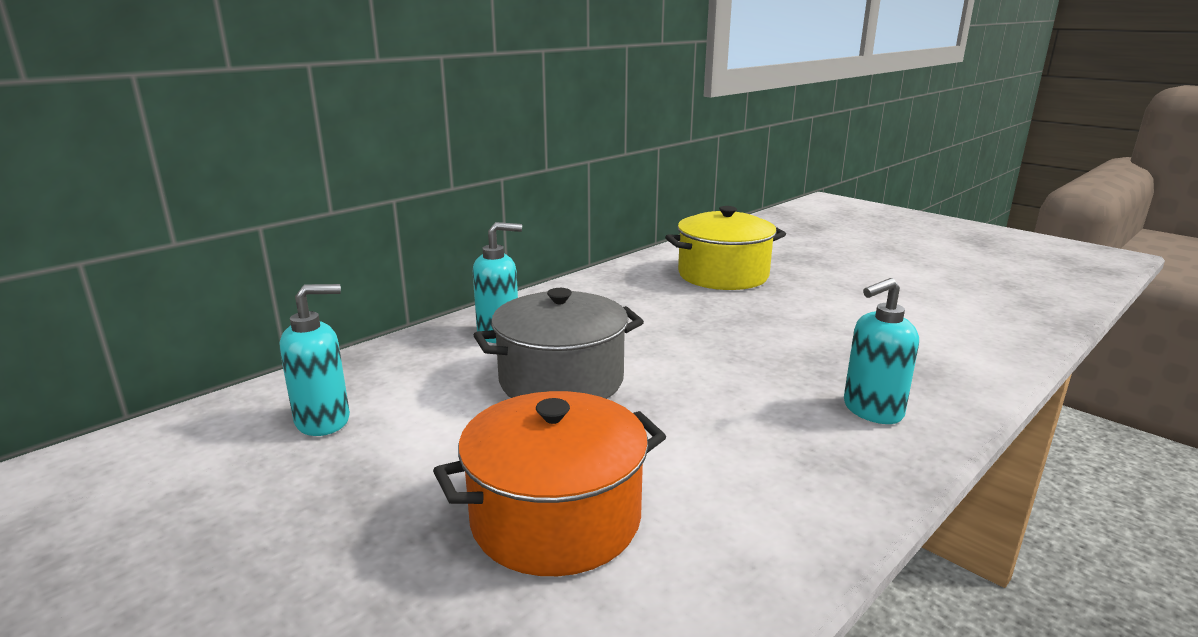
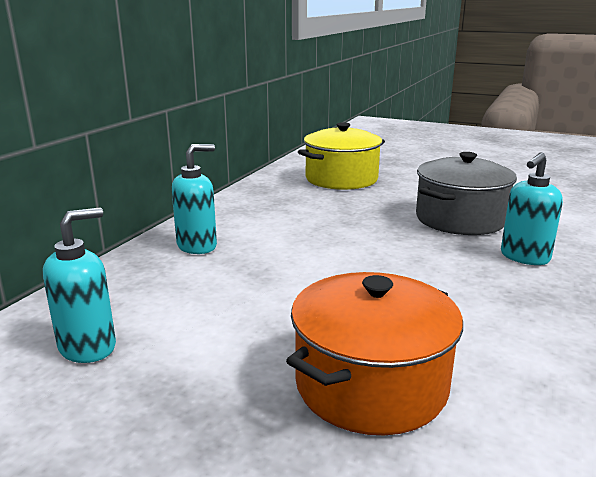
camera: 20 degrees left, 0 degrees up
grey pot [474,288,644,399] -> grey pot moved to [416,152,517,235]

